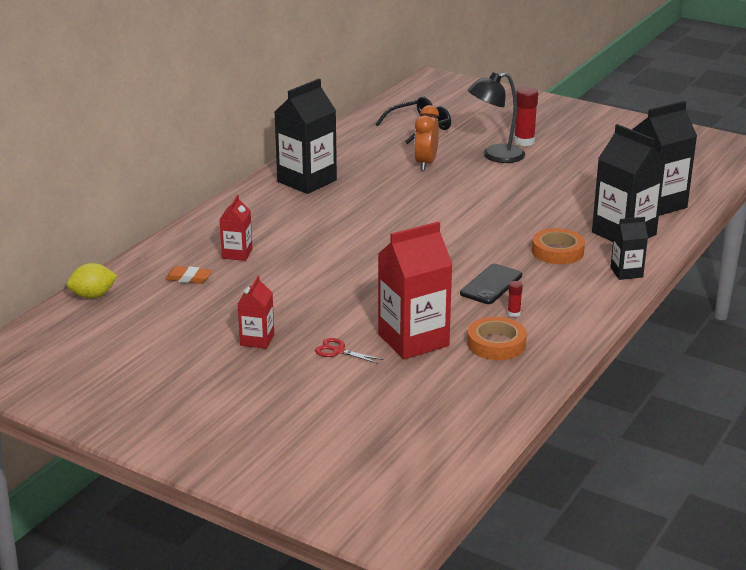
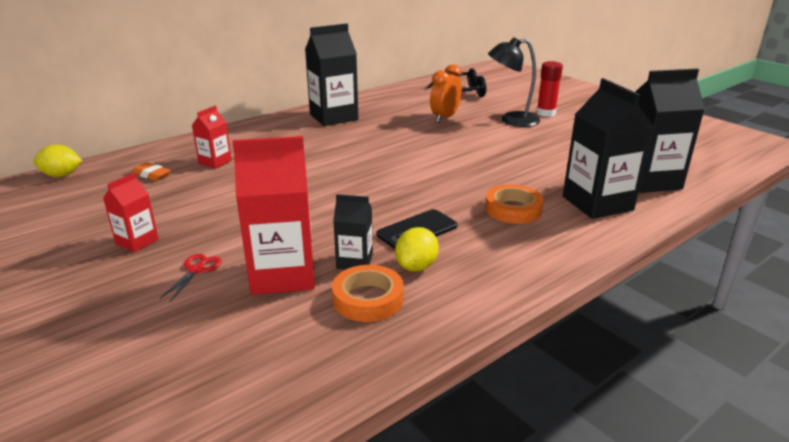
camera: 20 degrees right, 0 degrees up
red scissors [315,338,383,364] -> red scissors turned 60 degrees clockwise [159,254,222,302]
red glue stick [508,281,523,317] -> yellow lemon [395,227,439,272]
black carton [611,217,648,280] -> black carton moved to [333,194,373,270]

